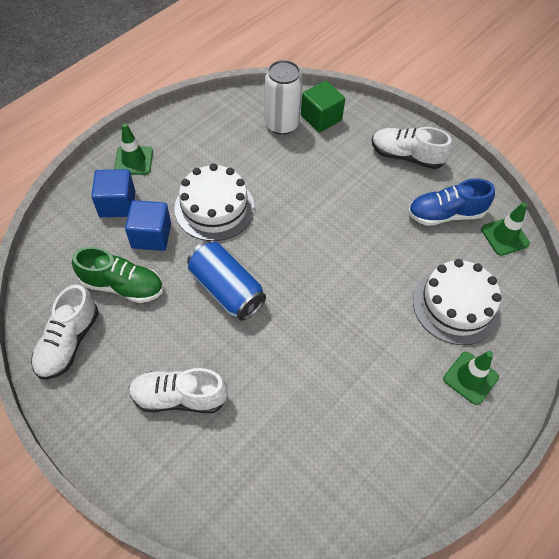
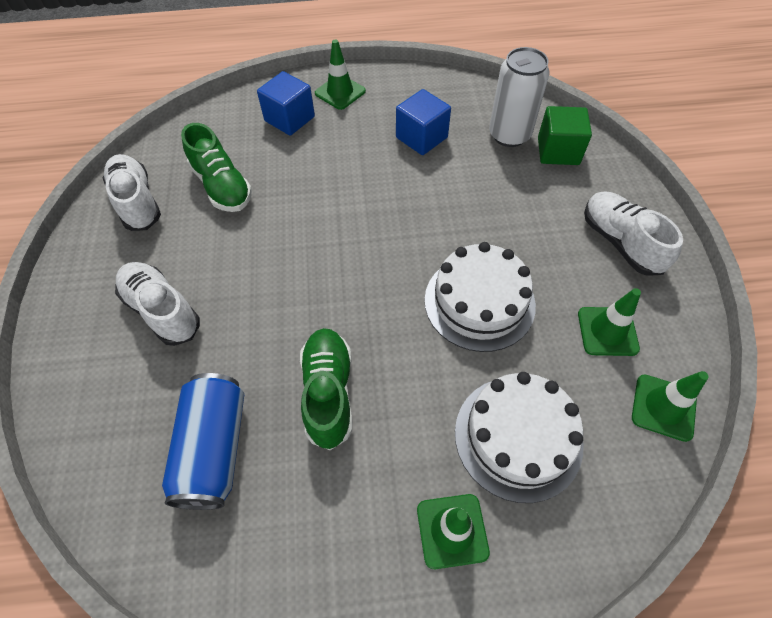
camera: 45 degrees right, 0 degrees up
white shoe [31,284,99,379] -> white shoe turned 90 degrees clockwise [103,154,161,231]
blue cube [125,200,171,251] -> blue cube moved to [396,89,451,155]
white cake [174,163,255,241] -> white cake moved to [425,242,536,352]
blue can [187,241,266,321] -> blue can moved to [162,373,244,510]
blue shoe [408,179,495,226] -> green traffic cone [578,288,641,356]
none -> green shoe [300,328,352,450]

